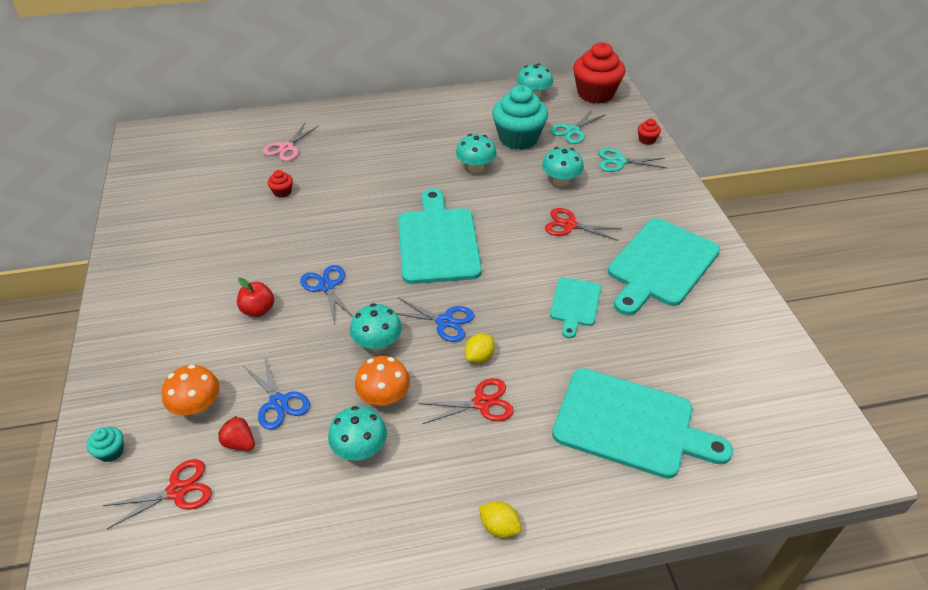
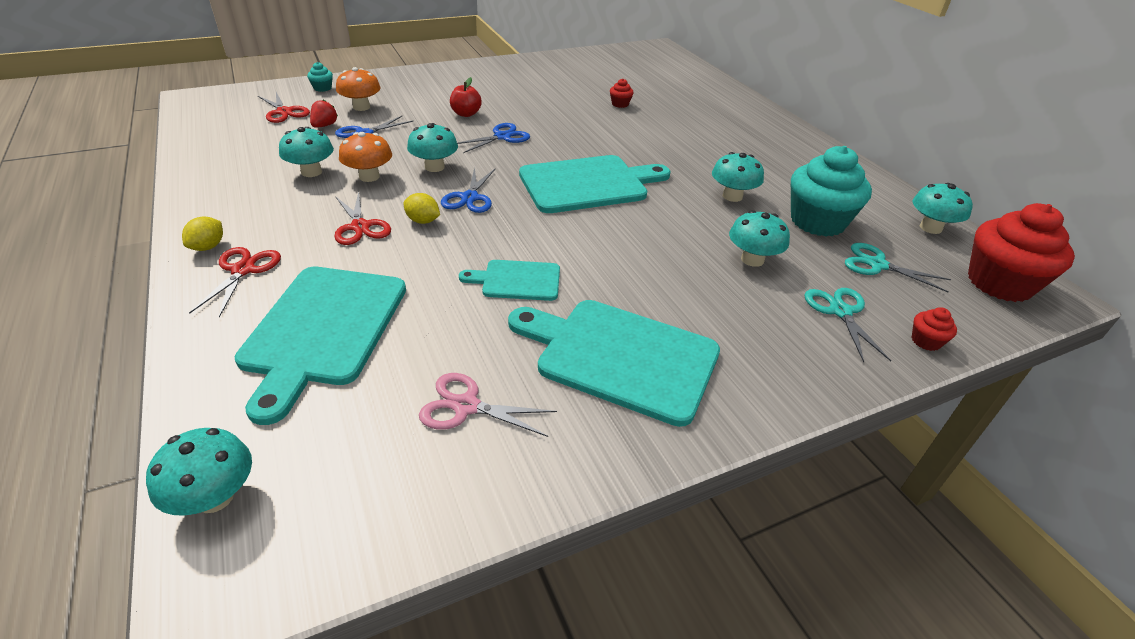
camera: 75 degrees right, 5 degrees down
pink scissors [263,123,319,161] -> pink scissors moved to [419,373,557,437]
red scissors [545,208,621,241] -> red scissors moved to [189,247,281,317]
none -> turquoise mushroom [146,428,252,516]

